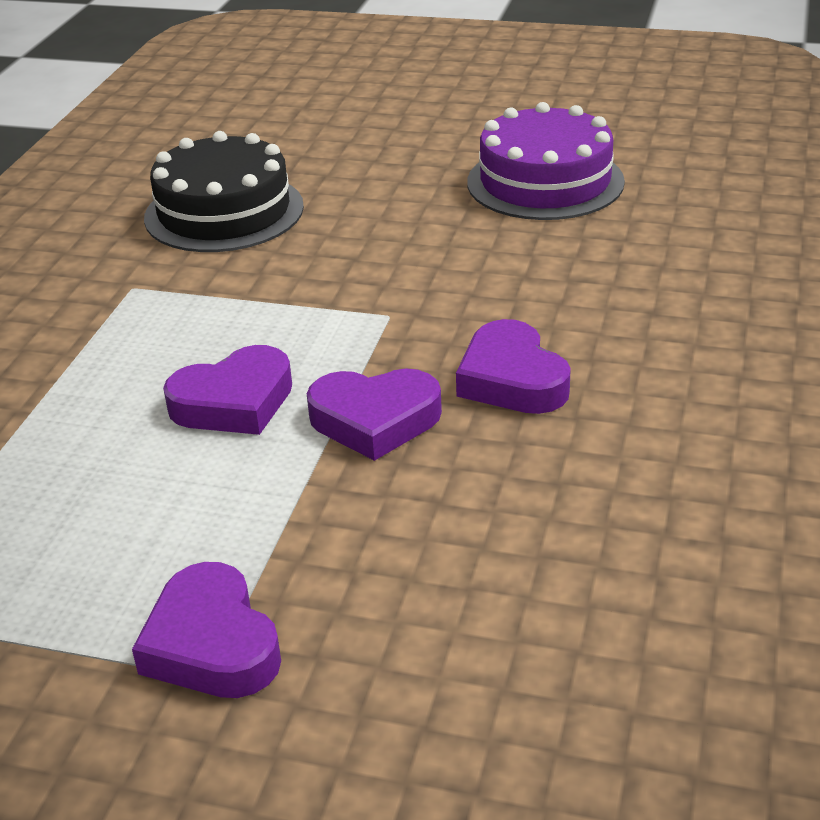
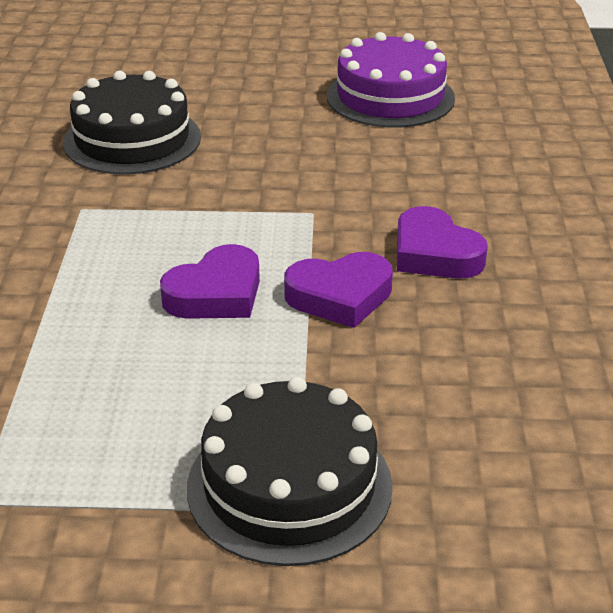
camera: 15 degrees left, 0 degrees up
purple heart [132,562,281,698] -> black cake [187,377,393,566]

